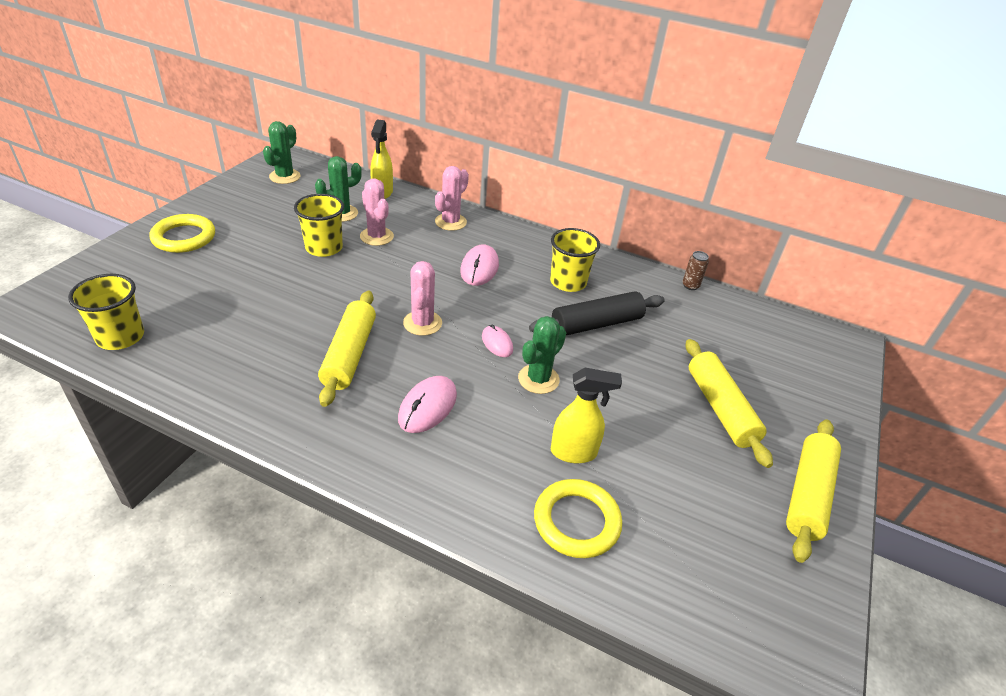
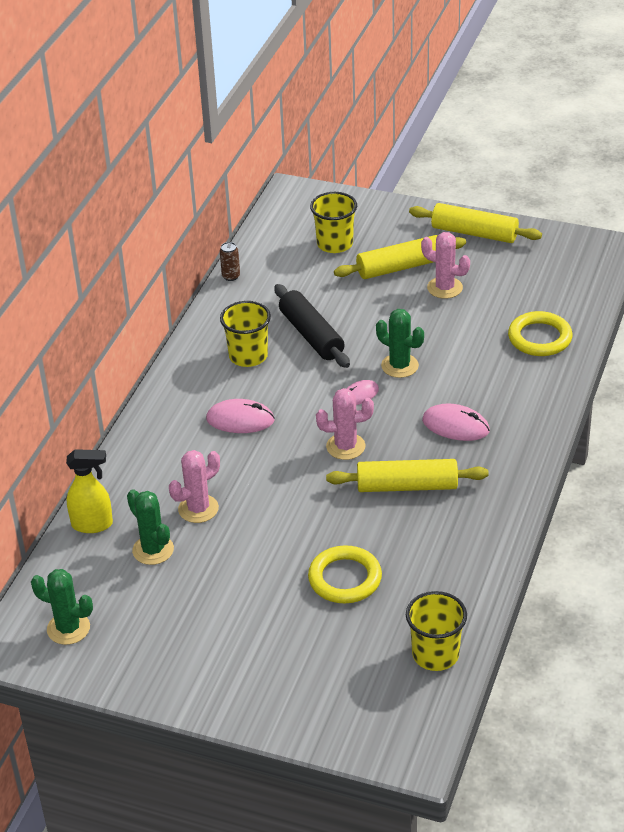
camera: 90 degrees left, 0 degrees up
yellow ring [149,214,215,253] -> yellow ring moved to [308,546,382,603]
yellow cup [294,194,344,257] -> yellow cup moved to [310,192,357,253]
pink cactus [435,166,469,231] -> pink cactus moved to [421,232,470,299]
yellow spray bottle [551,368,622,463] -> none

